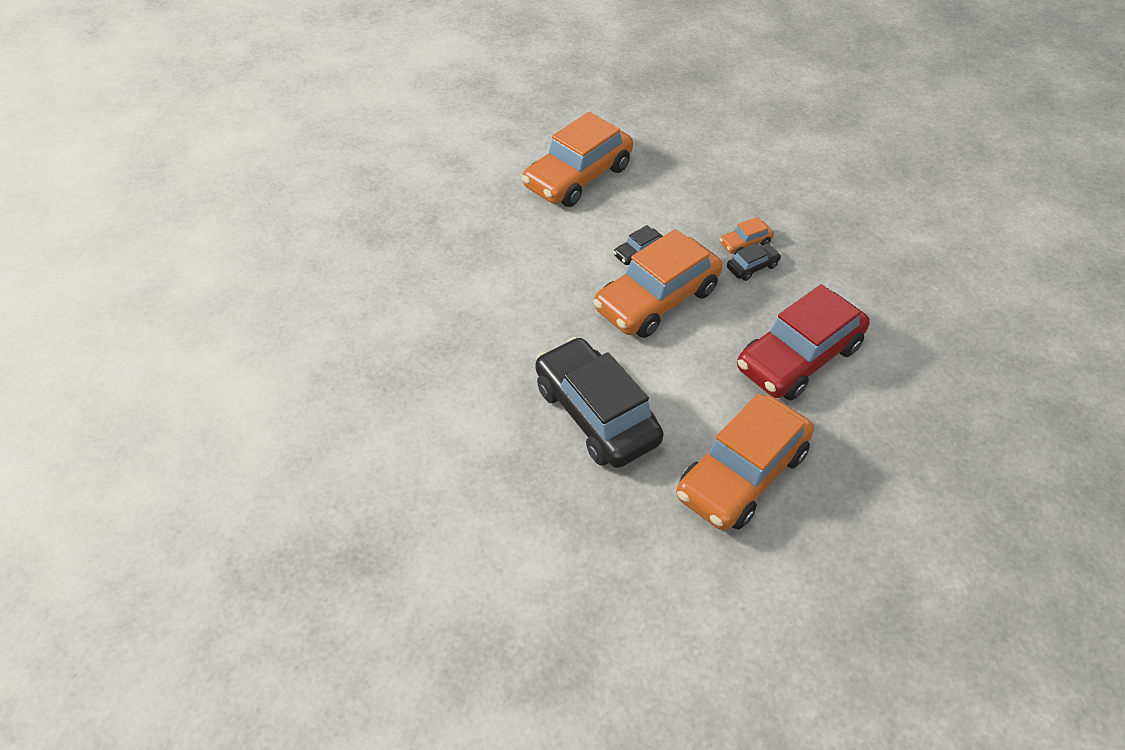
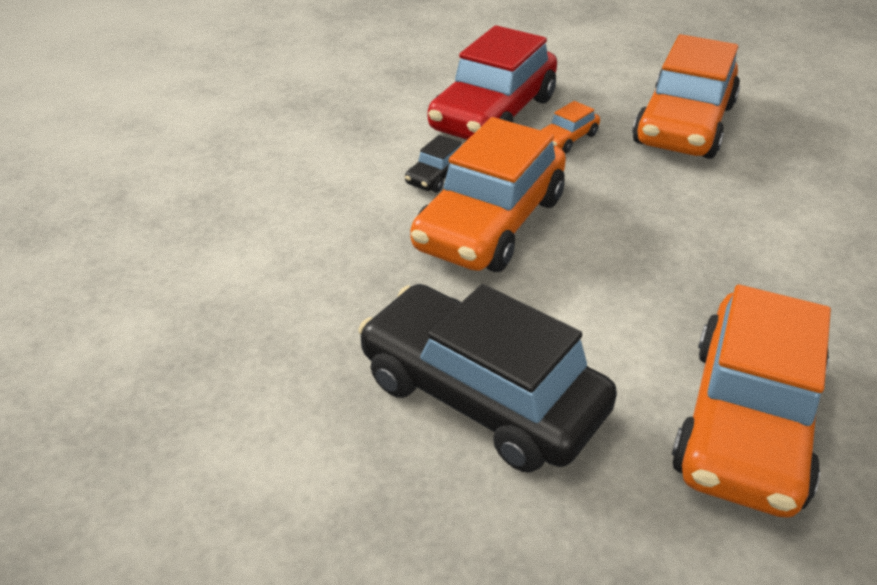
camera: 20 degrees left, 10 degrees down
orange car [522,112,633,207] -> orange car moved to [633,34,740,159]
black car [727,243,781,281] -> none
red car [737,284,870,400] -> red car moved to [428,25,557,140]

